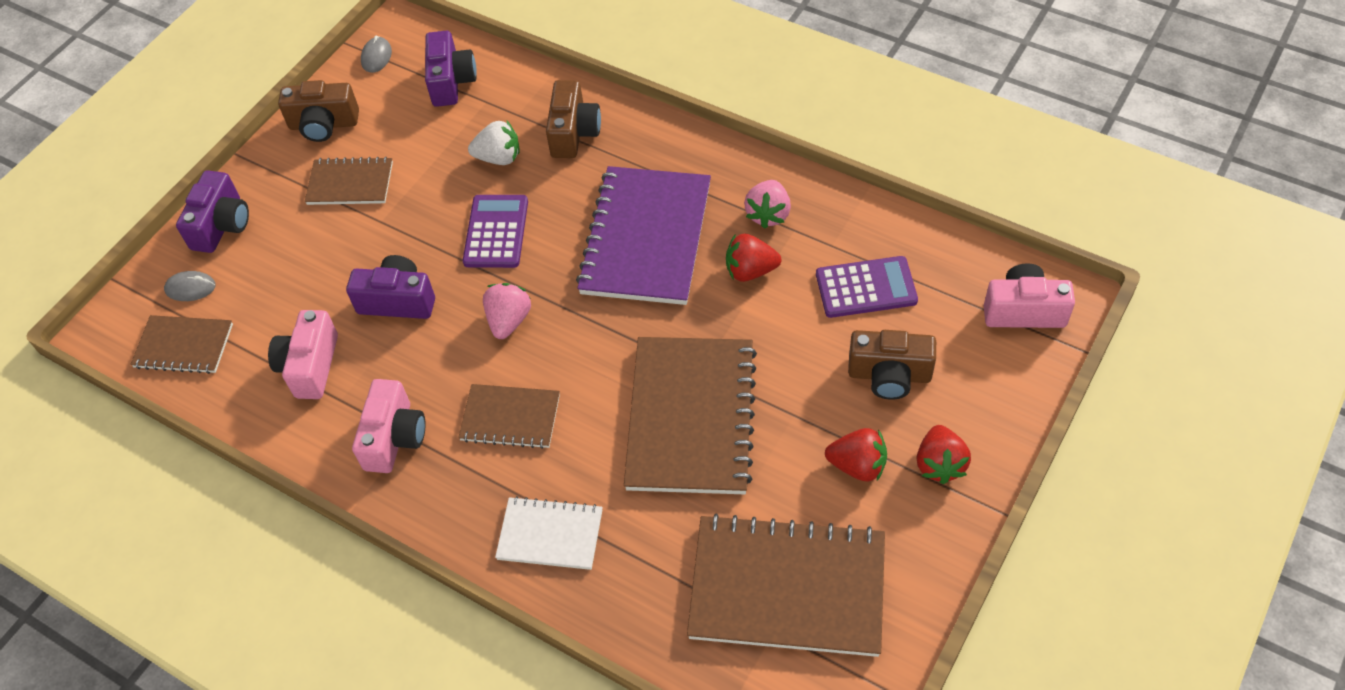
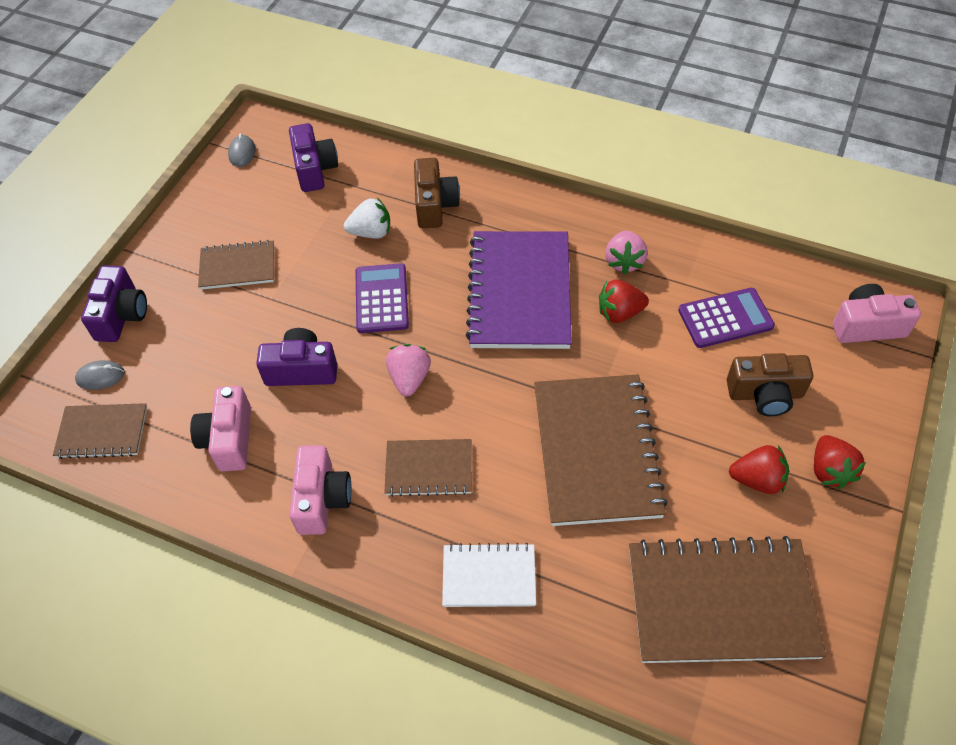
camera: 10 degrees left, 0 degrees up
brown camera [278,80,359,142] -> none

